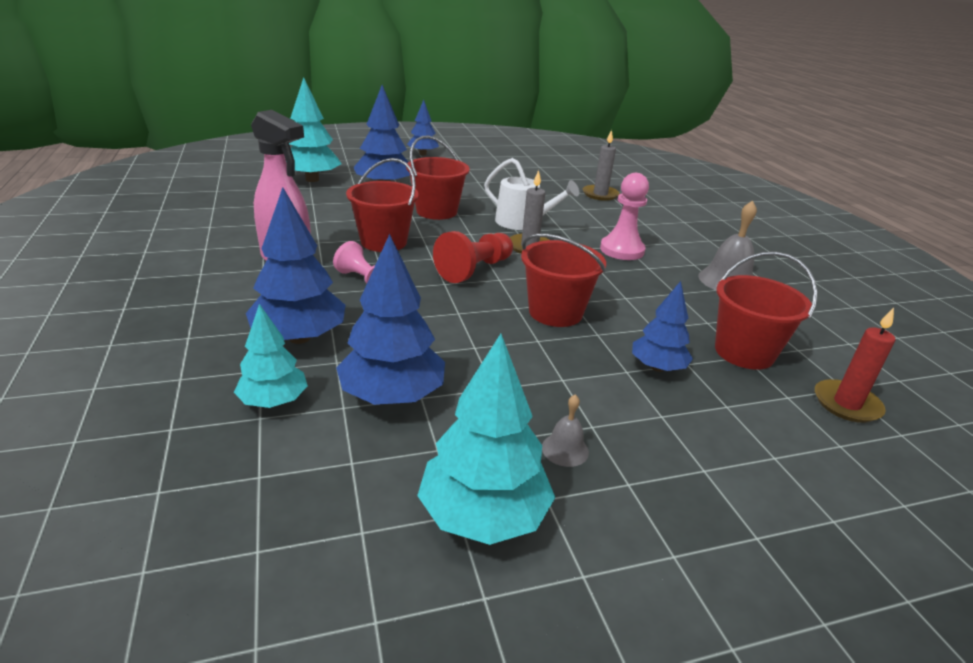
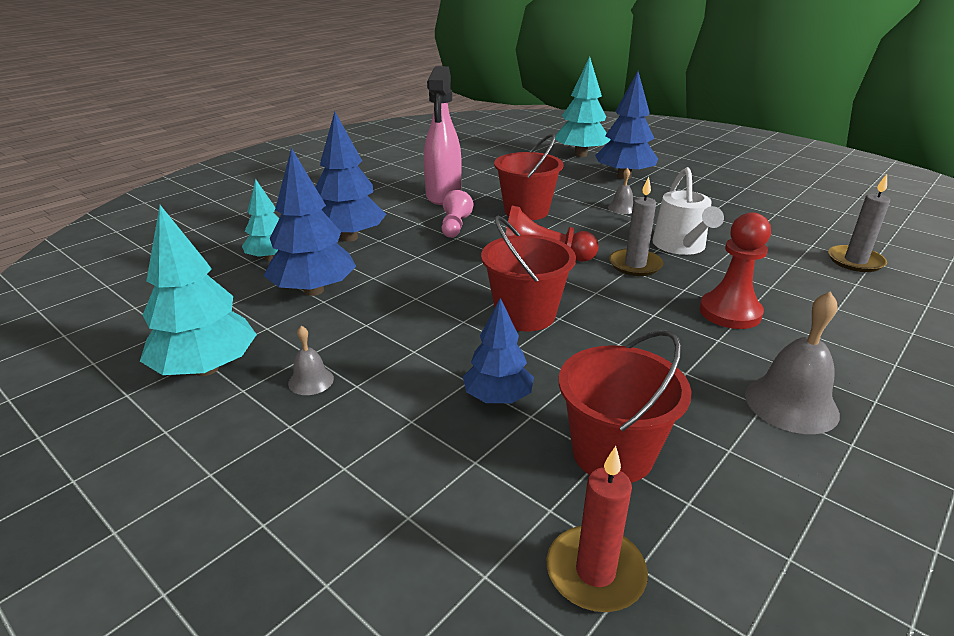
camera: 60 degrees right, 0 degrees up
red bucket [406,135,470,220] -> grey bell [608,168,633,214]
blue tree [407,100,439,155] -> none
pink pawn [600,173,649,260] -> red pawn [699,212,771,329]

